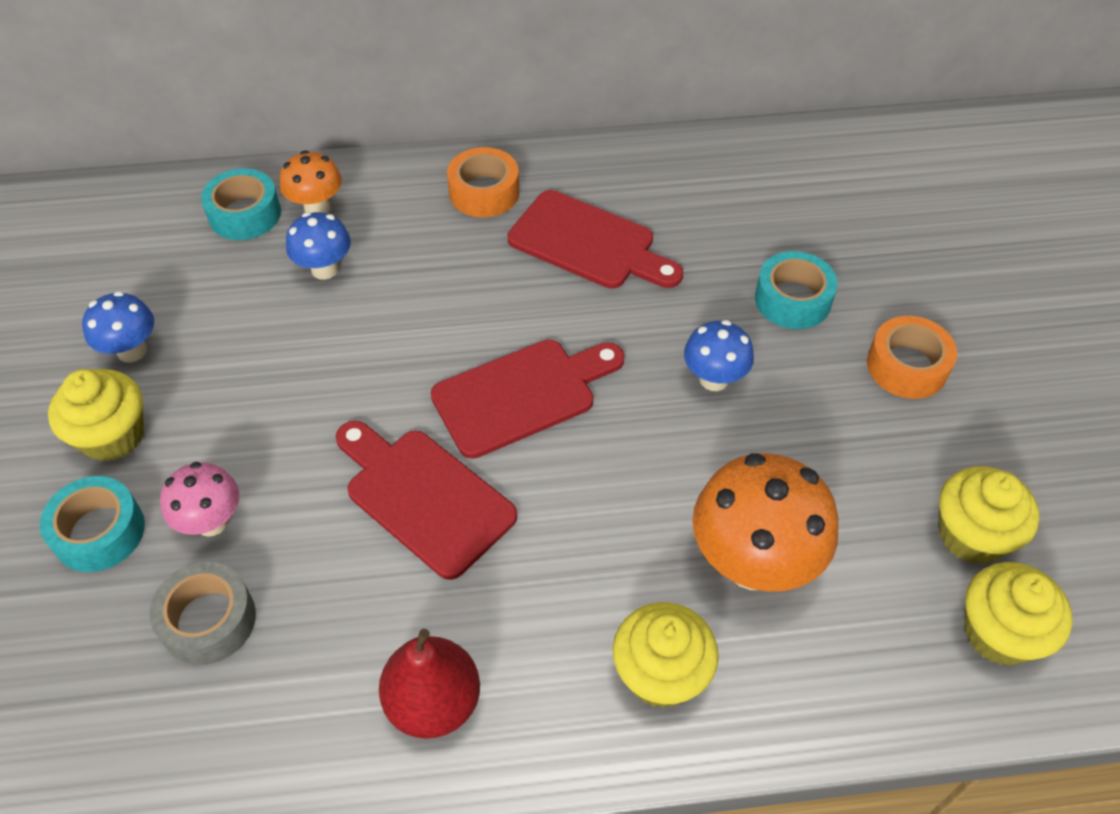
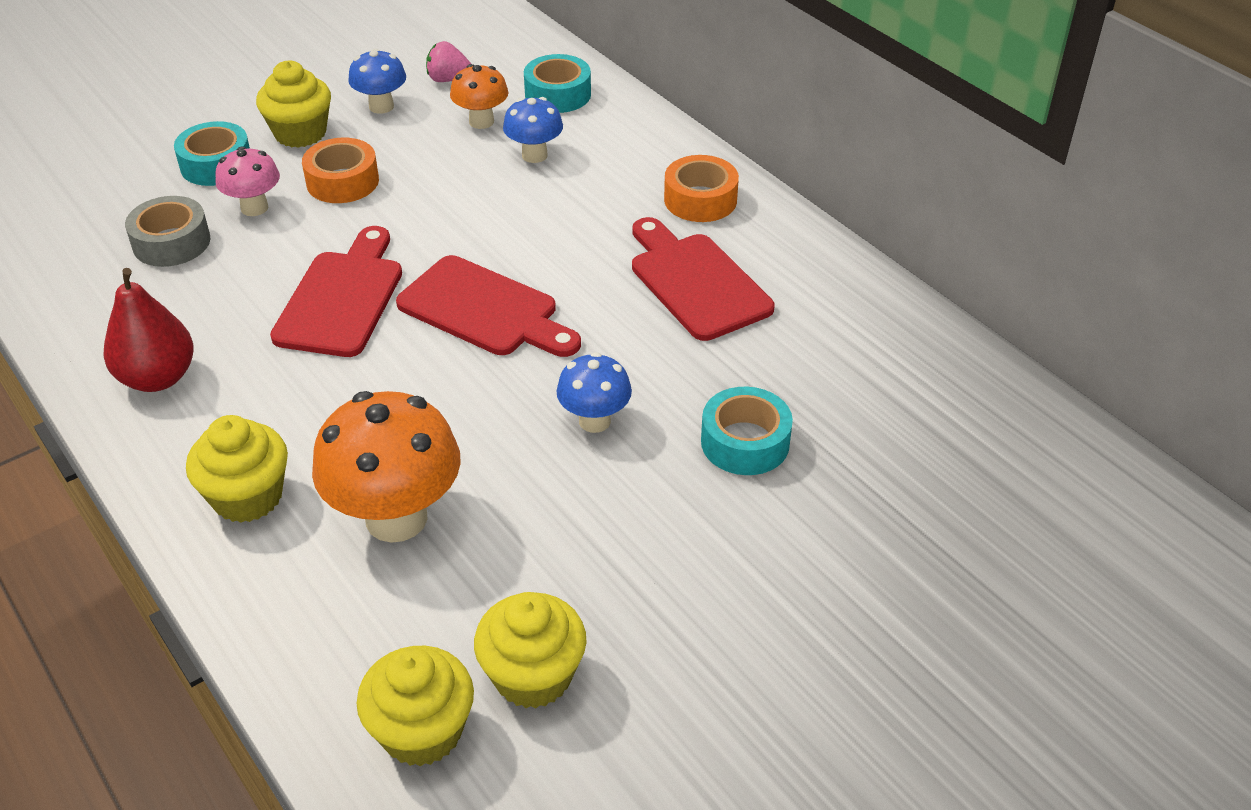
camera: 60 degrees right, 10 degrees down
orange mushroom [280,150,342,213] -> orange mushroom moved to [450,64,508,129]
red cutting board [507,190,683,289] -> red cutting board turned 150 degrees clockwise [632,217,774,341]
orange tape [867,316,957,399] -> orange tape moved to [302,137,379,203]
none -> pink strawberry [426,41,471,82]

